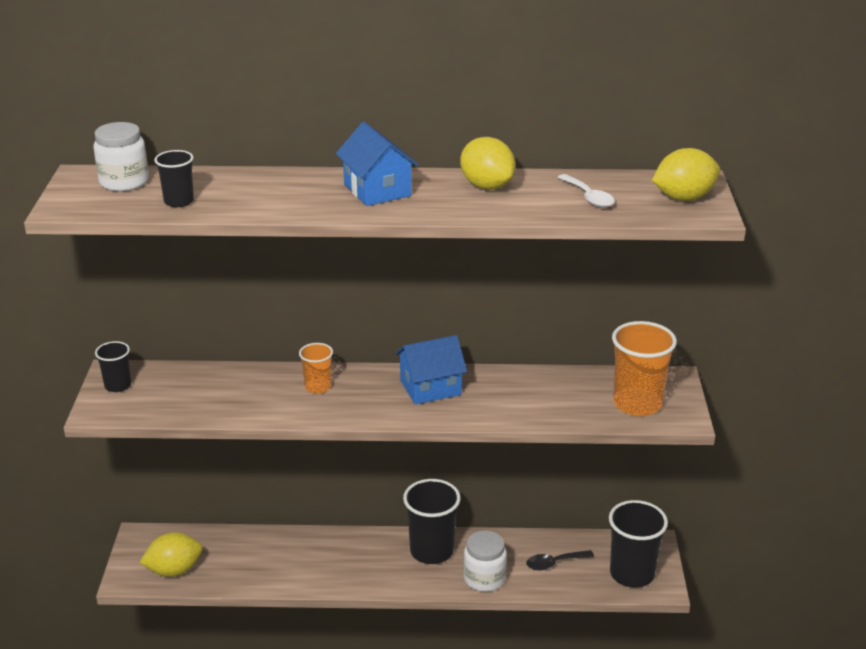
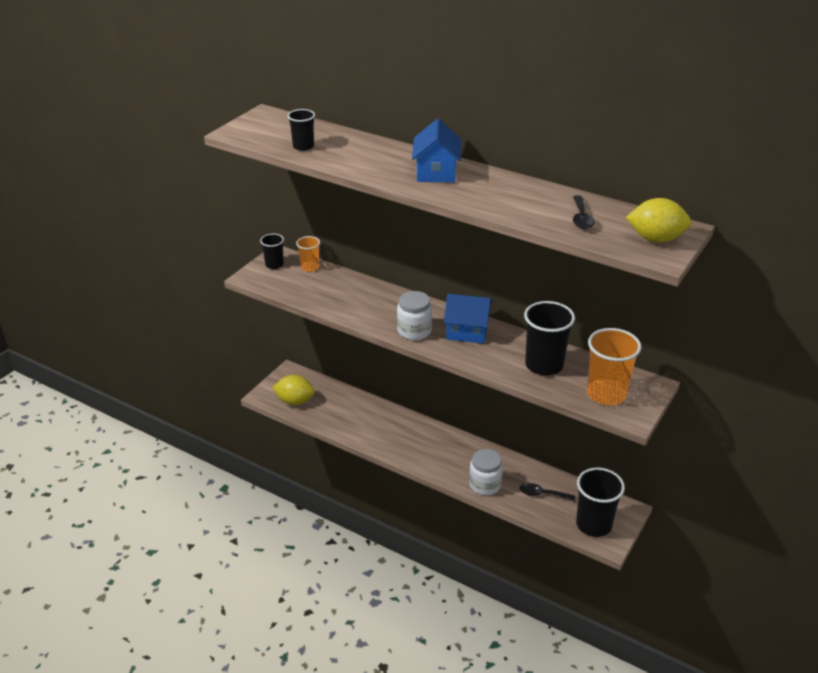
camera: 30 degrees right, 5 degrees up
white jar [94,122,149,191] -> white jar moved to [397,291,432,340]
orange cup [299,343,333,394] -> orange cup moved to [296,236,320,272]
black cup [403,479,461,564] -> black cup moved to [524,301,575,376]
yellow lemon [460,137,516,190] -> none
white spoon [557,174,615,208] -> black spoon [573,195,595,229]

